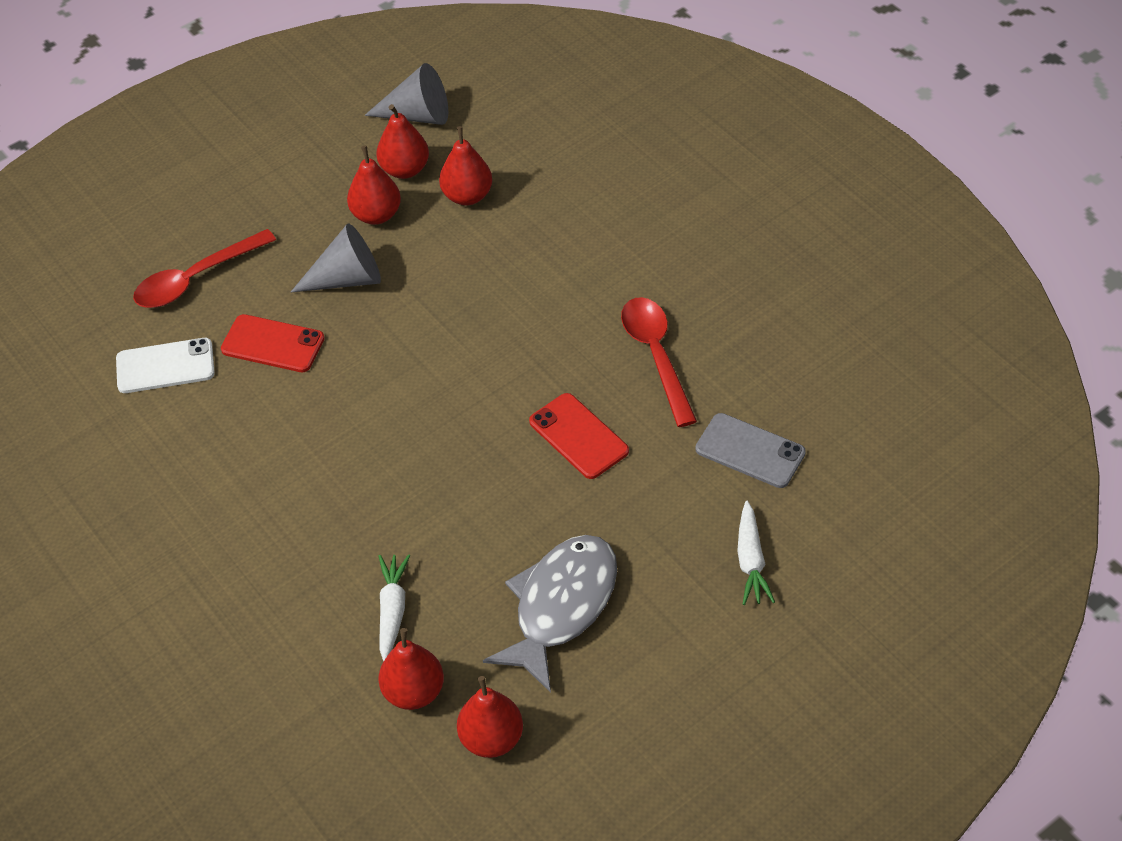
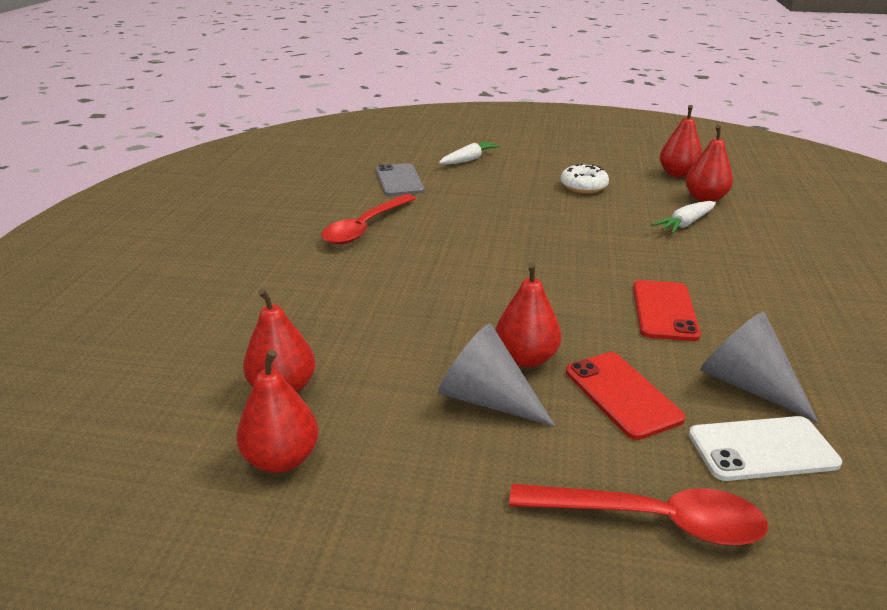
camera: 135 degrees left, 20 degrees down
white phone [116,338,215,393] -> white phone turned 45 degrees counterclockwise [689,416,842,481]
red pear [347,146,401,225] -> red pear moved to [495,262,562,368]
grey cone [364,63,448,125] -> grey cone moved to [700,312,819,423]
grey fish [483,535,617,693] -> white donut [561,164,609,193]
red phone [529,393,629,479] -> red phone moved to [633,280,701,341]

